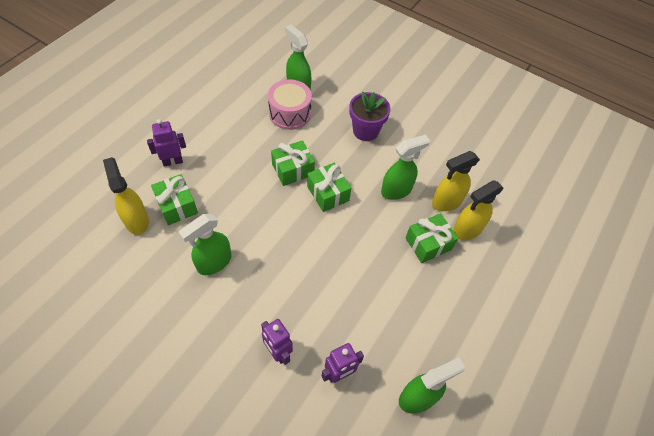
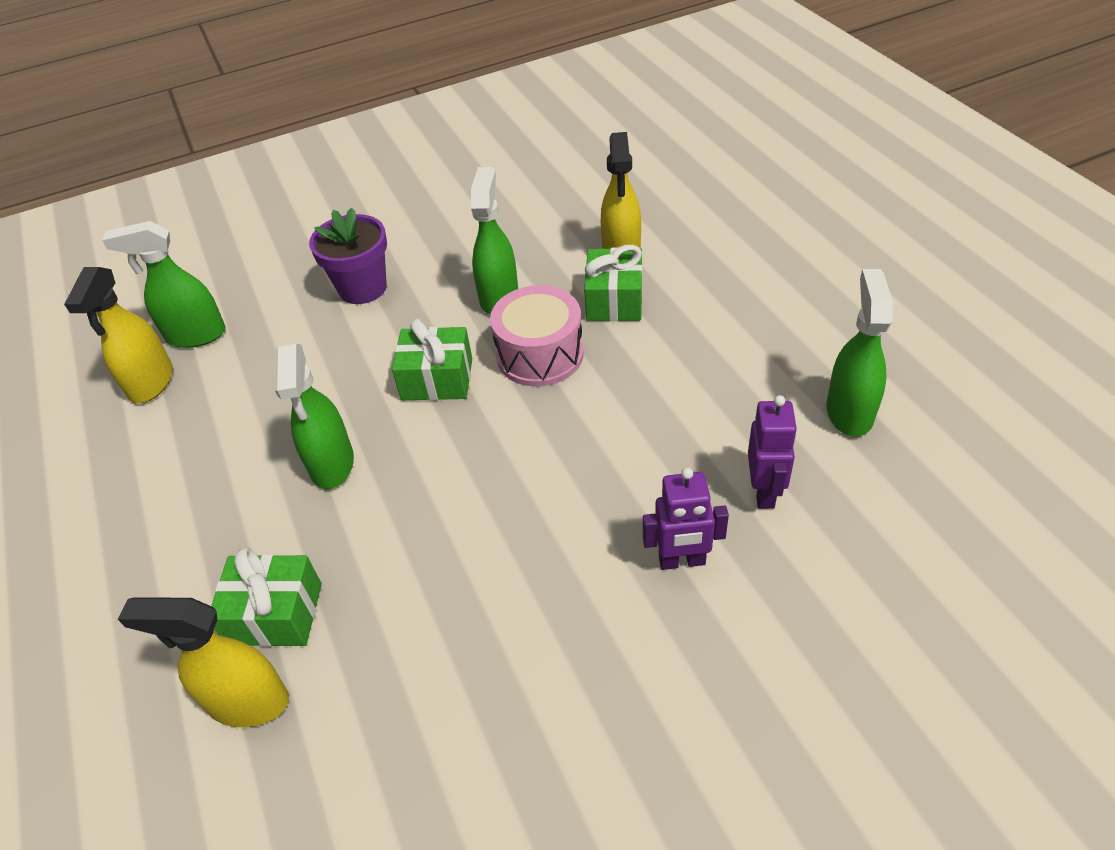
camera: 50 degrees left, 10 degrees down
purple robot [147,119,186,167] -> none
green spray bottle [179,214,232,275] -> green spray bottle moved to [275,344,354,489]
pink drum [268,79,312,130] -> pink drum moved to [490,285,584,387]
green gift [271,140,315,186] -> none
yellow spray bottle [432,151,480,211] -> yellow spray bottle moved to [64,267,173,403]

